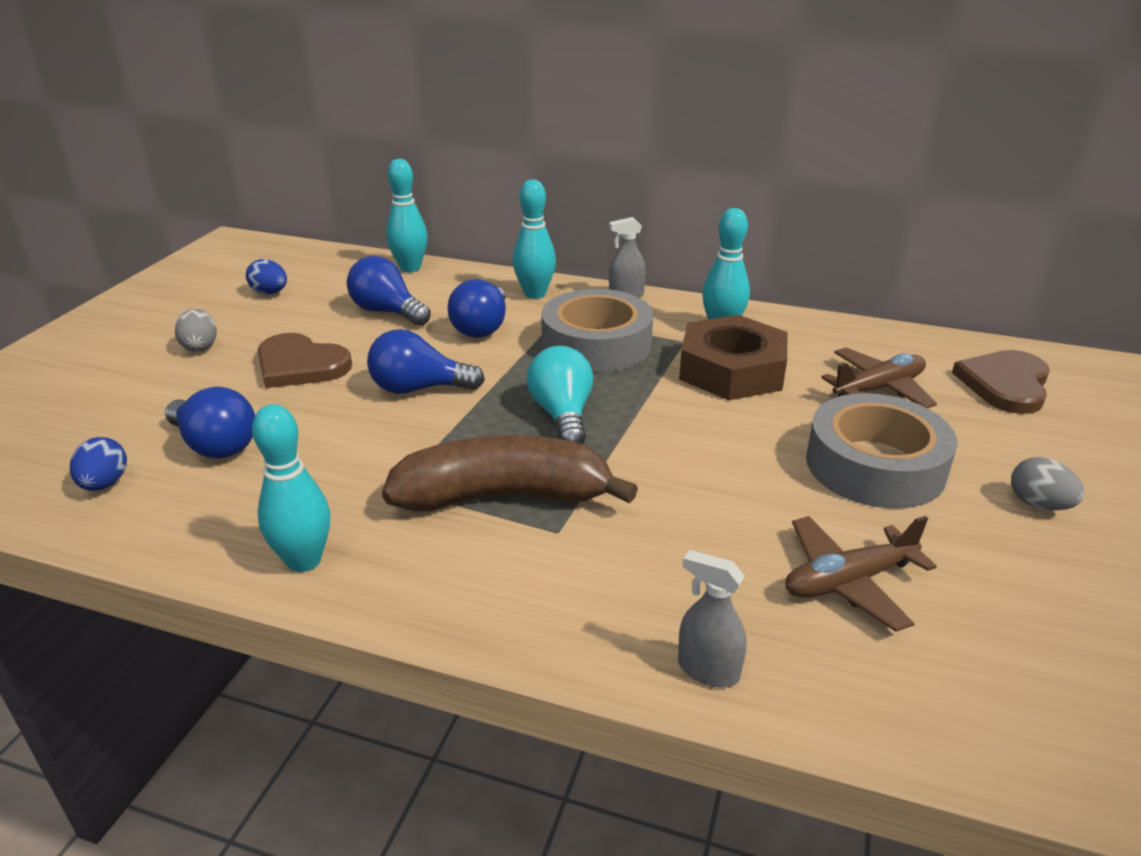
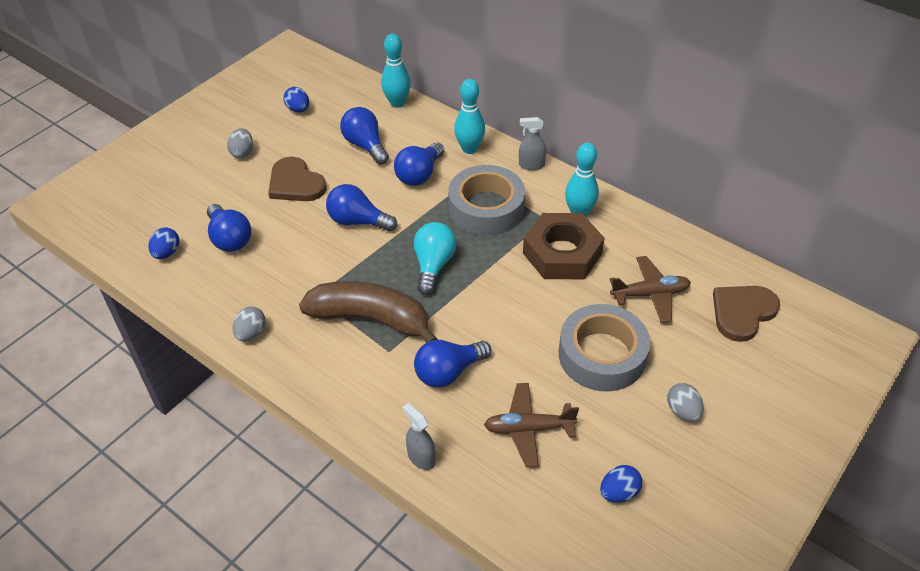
camera: 20 degrees right, 15 degrees up
turquoise bowling pin [252,404,330,572] -> grey egg [232,307,266,341]
none -> blue light bulb [414,340,491,388]
none -> blue egg [600,465,642,503]

